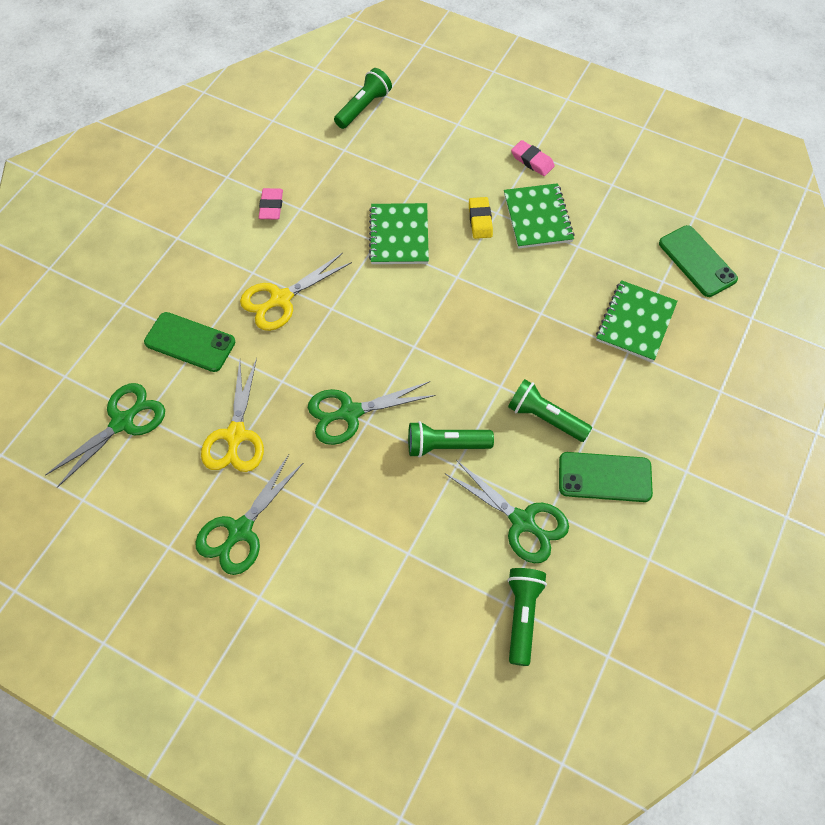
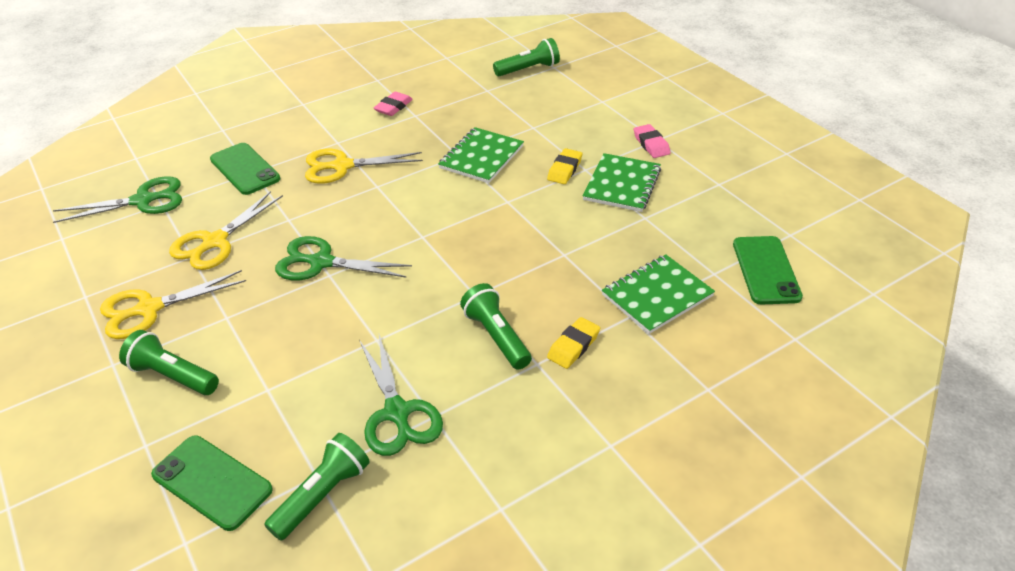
camera: 30 degrees right, 20 degrees down
green scissors [195,455,303,575] -> yellow scissors [100,270,246,339]
green flashlight [408,421,494,458] -> green flashlight moved to [119,330,219,395]
green phone [559,452,653,502] -> green phone moved to [151,435,273,531]
none -> yellow eraser [547,317,600,369]

